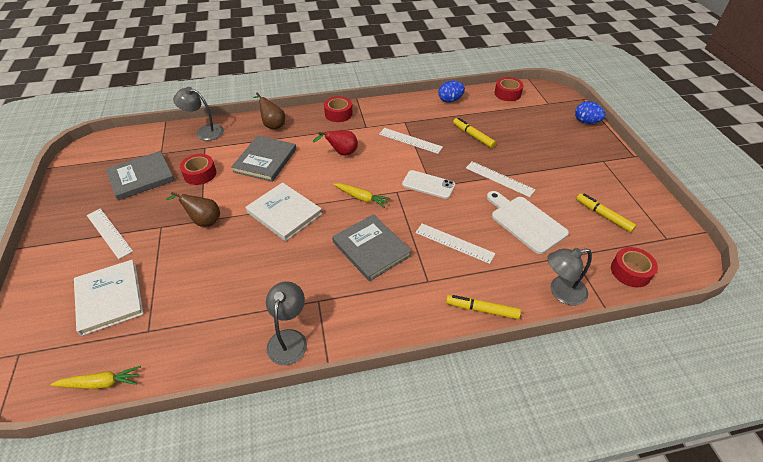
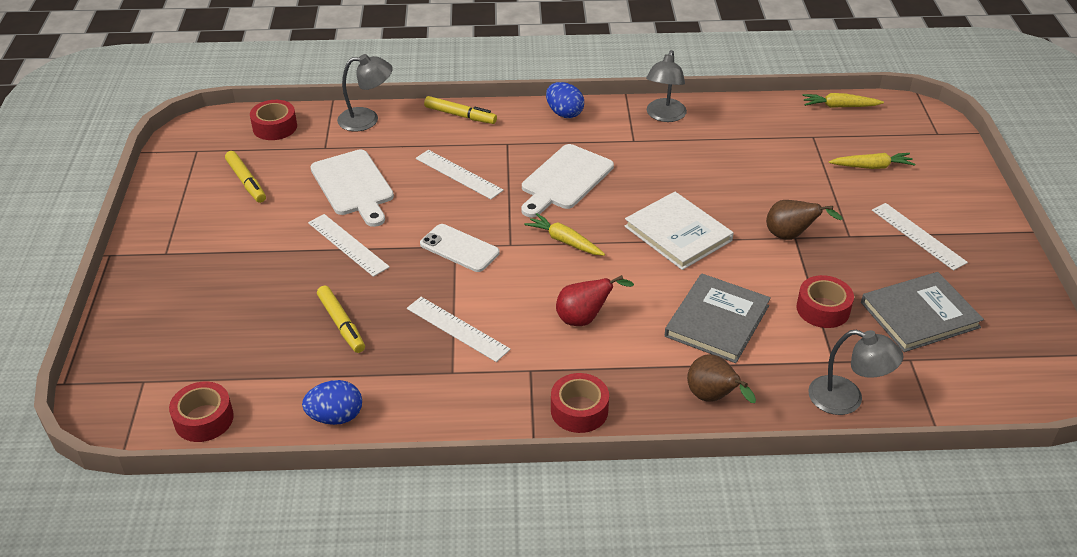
camera: 170 degrees left, 5 degrees down
white book [74,260,144,336] -> yellow carrot [829,153,915,169]
grey book [332,214,412,281] -> white cutting board [521,144,614,217]
blue egg [575,101,606,124] -> blue egg moved to [546,82,584,118]

